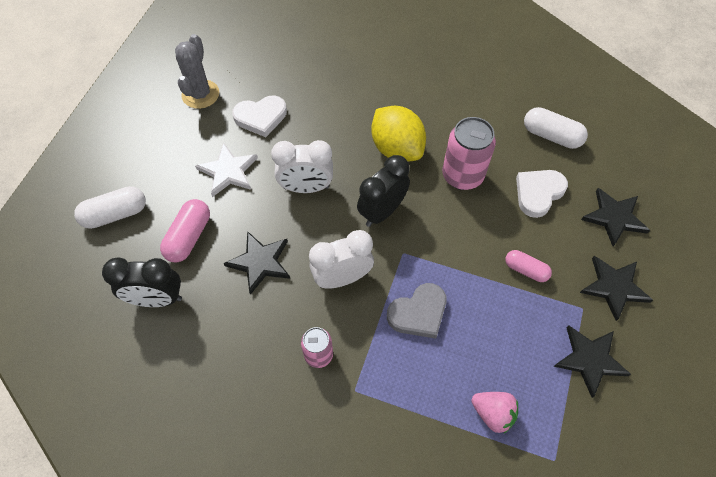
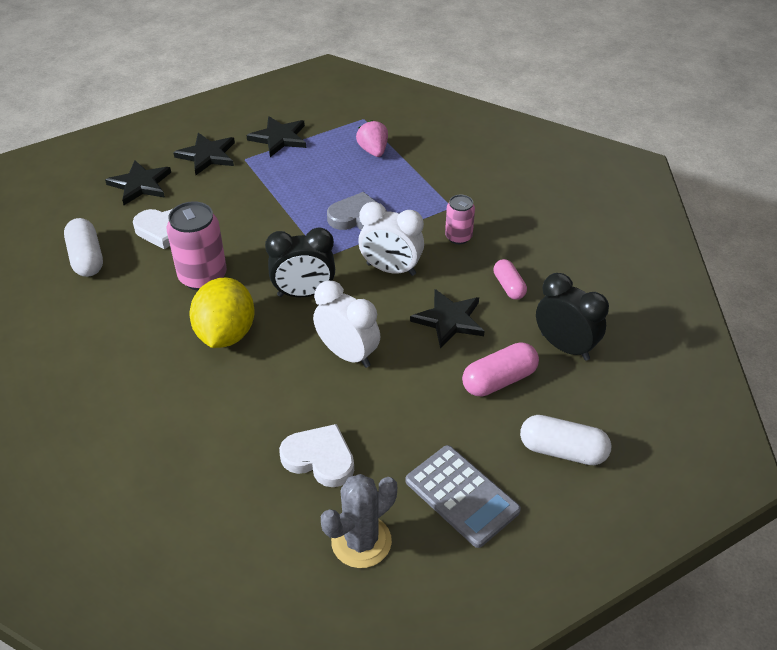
camera: 140 degrees left, 15 degrees down
white star [195,142,258,197] -> none
pink capsule [505,250,552,282] -> pink capsule moved to [494,259,527,300]
none -> grey calculator [406,445,521,548]

